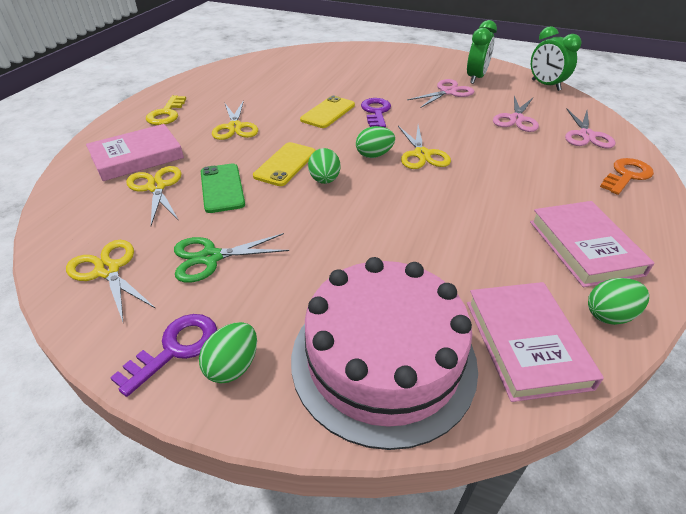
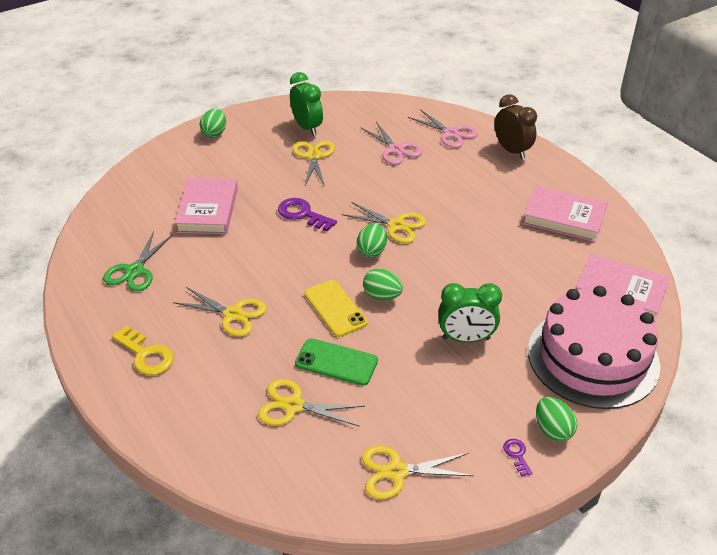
camera: 55 degrees left, 0 degrees up
pink book [86,124,184,181] -> pink book moved to [175,178,238,234]
purple key [110,314,217,397] -> purple key [503,439,532,476], size x0.52
green scissors [174,233,289,283] -> green scissors moved to [103,231,173,291]
yellow phone [300,95,355,128] -> none
pink scissors [407,79,474,108] -> yellow scissors [293,141,335,186]
green clock [531,26,582,91] -> green clock moved to [439,283,502,343]
green egg [588,278,649,325] -> green egg moved to [199,109,226,138]
orange key [600,158,654,195] -> brown clock [495,94,537,159]

